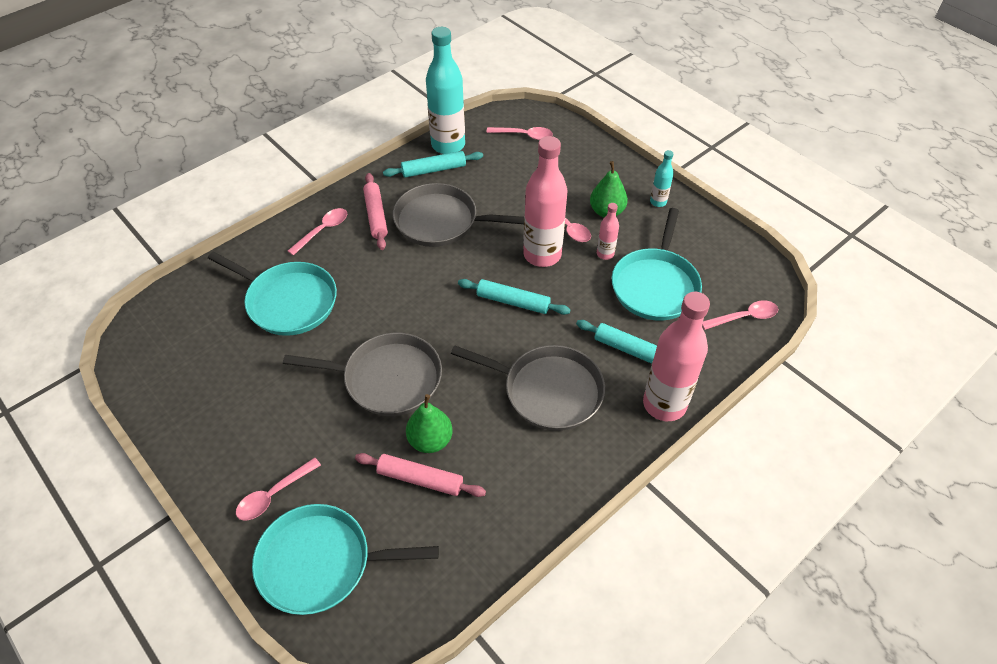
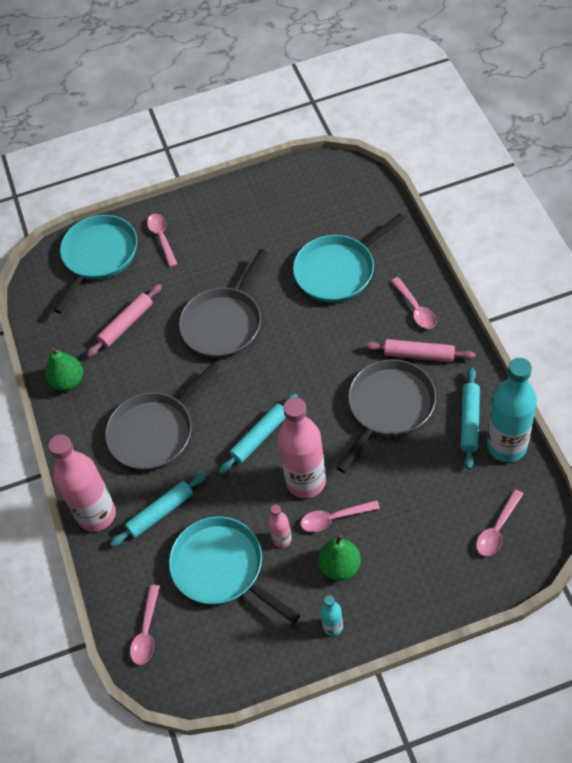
camera: 120 degrees right, 5 degrees up
green pear [406,394,452,453] -> green pear moved to [45,347,83,391]

